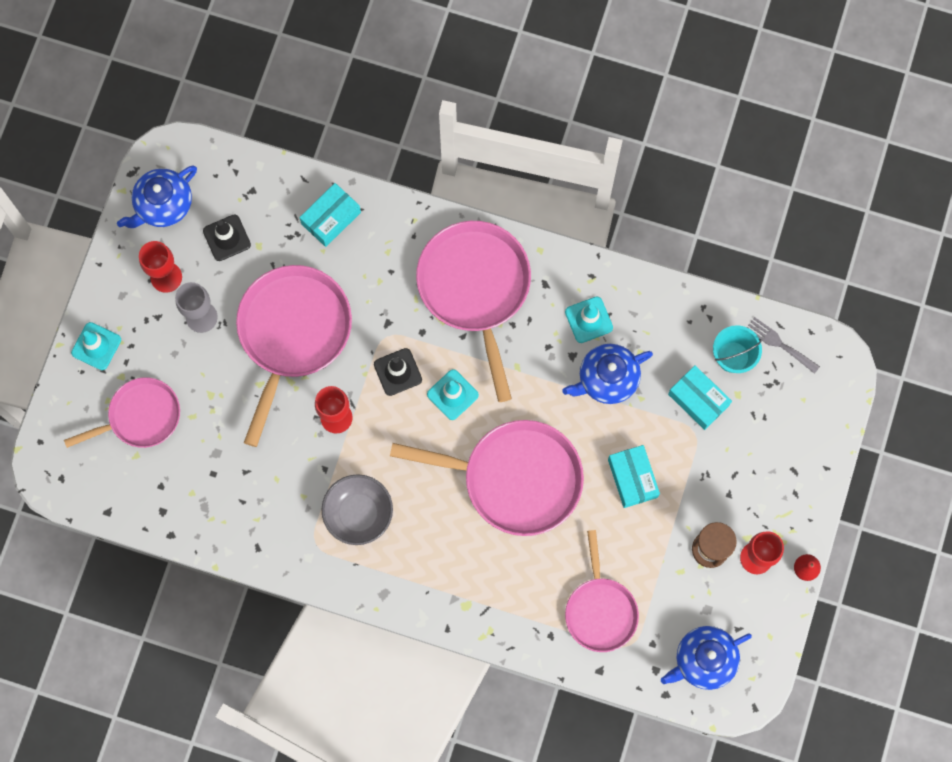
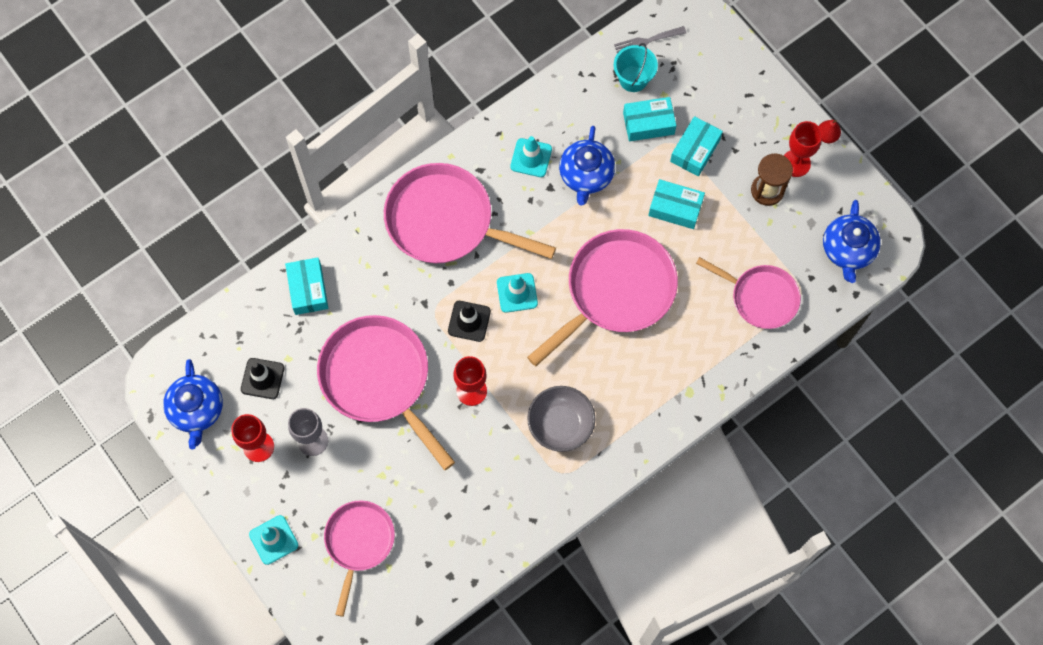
camera: 55 degrees left, 5 degrees down
none -> turquoise box [670,116,723,176]

